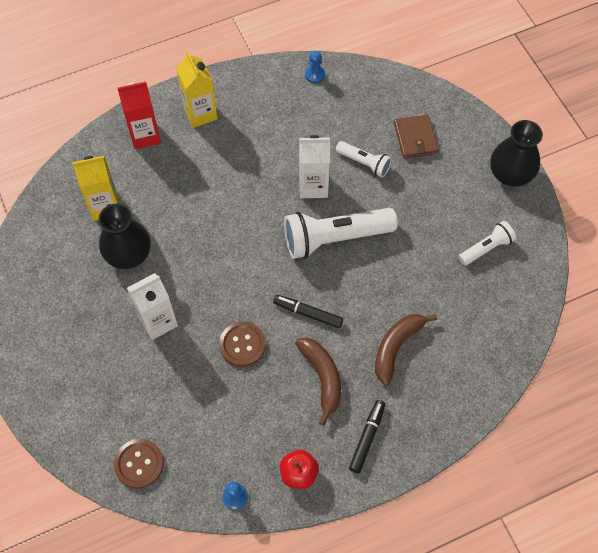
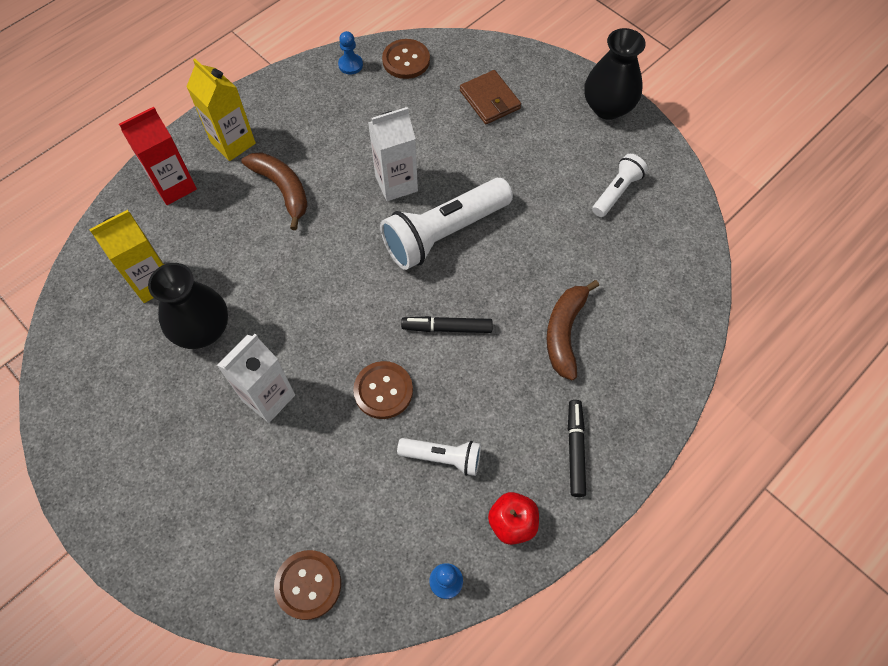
camera: 20 degrees left, 0 degrees up
brown banana [295,338,341,426] -> brown banana moved to [241,152,308,230]
white flashlight [336,141,392,178] -> white flashlight moved to [397,438,481,476]
none -> brown button [382,39,430,79]

